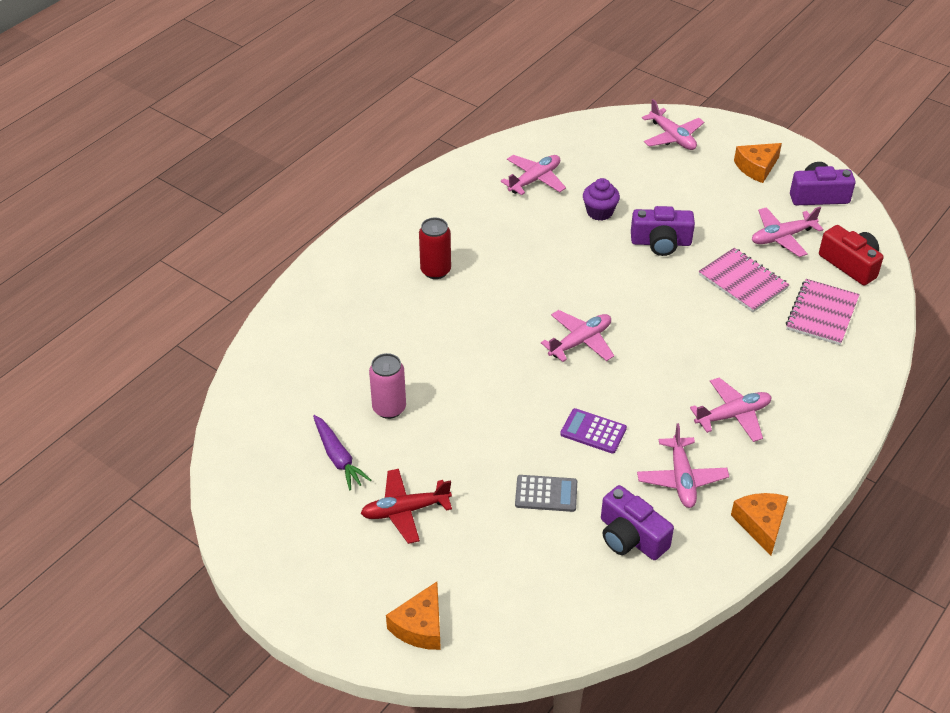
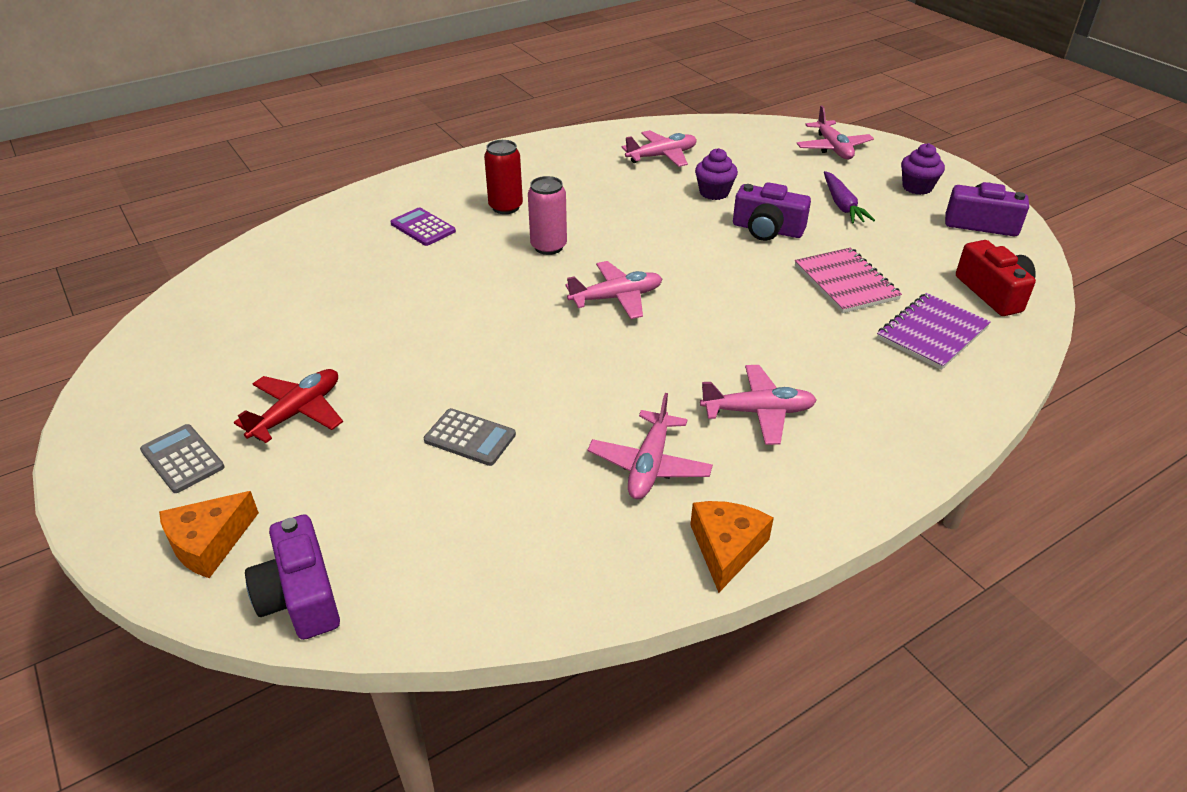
camera: 20 degrees right, 5 degrees down
purple carrot [313,415,371,490] -> purple carrot moved to [824,171,875,224]
red plane [361,469,452,544] -> red plane turned 120 degrees clockwise [234,369,343,443]
pink can [369,353,406,419] -> pink can moved to [528,176,567,255]
purple calculator [560,408,627,454] -> purple calculator moved to [391,207,456,246]
purple camera [601,485,674,560] -> purple camera moved to [245,514,340,640]
orange cheese [734,143,782,183] -> purple cupcake [901,143,945,195]
pink plane [752,207,824,257] -> none
pink notebook [786,279,860,345] -> purple notebook [877,293,991,370]
none -> grey calculator [140,424,225,493]

